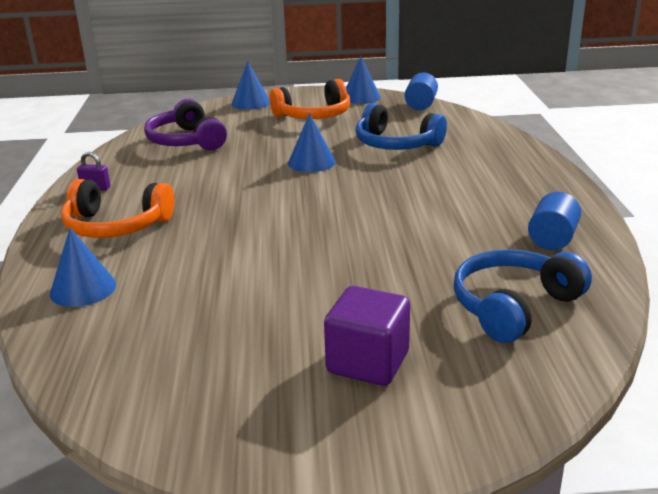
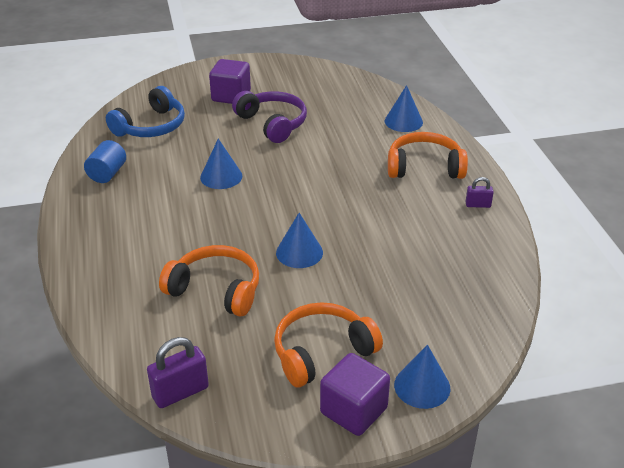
camera: 170 degrees right, 10 degrees up
purple headphones [144,99,227,150] -> purple headphones moved to [232,91,307,143]
blue cone [346,56,381,104] -> blue cone moved to [200,138,242,189]
blue headphones [356,103,447,150] -> orange headphones [159,245,259,317]
blue cylinder [405,72,438,110] -> purple padlock [147,337,209,408]
none -> purple cube [320,353,390,436]

